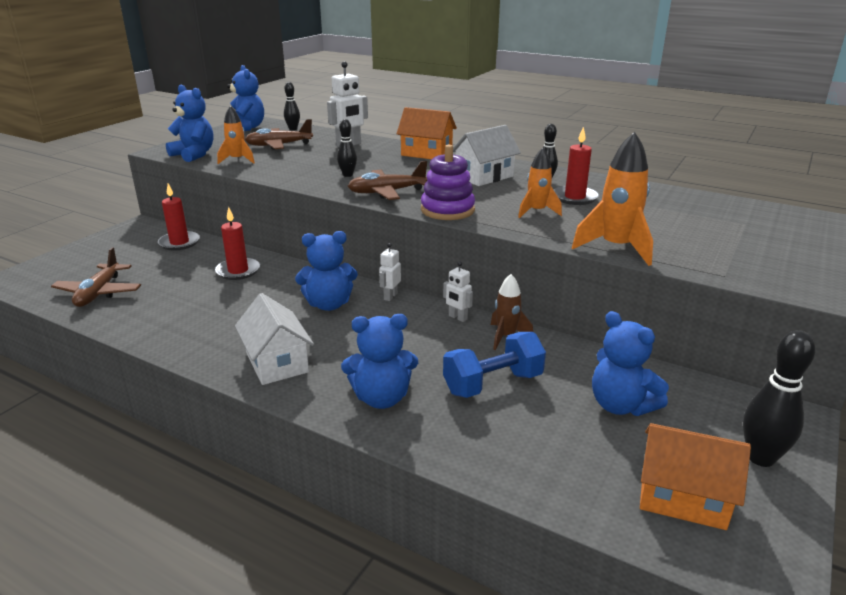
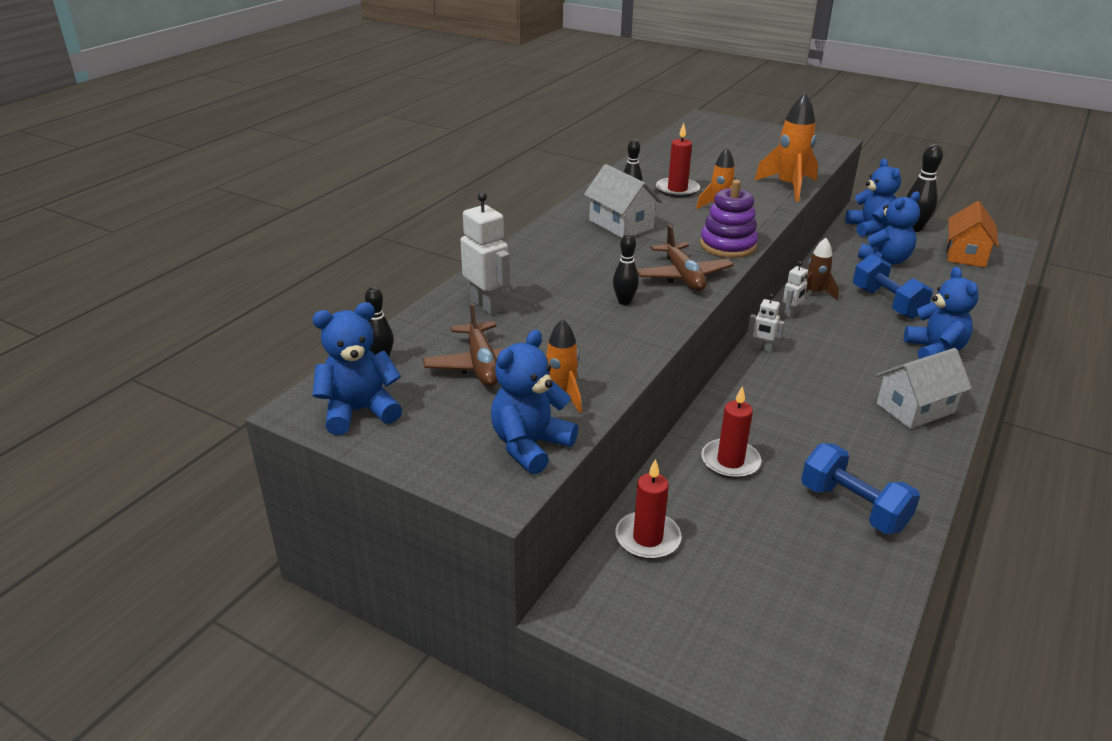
camera: 90 degrees left, 5 degrees up
brown plane [51,247,141,307] -> none
blue teddy bear [295,231,358,311] -> blue teddy bear moved to [845,159,901,237]
orange house [397,107,457,159] -> none
none -> blue dumbbell [801,443,920,534]

